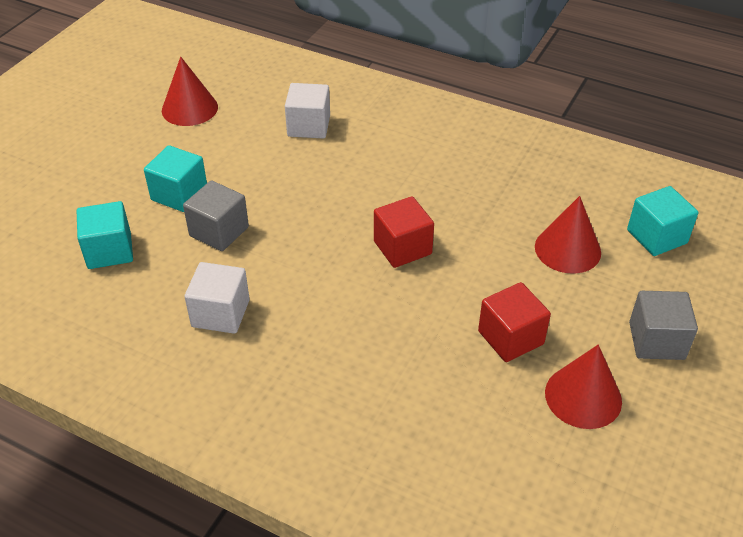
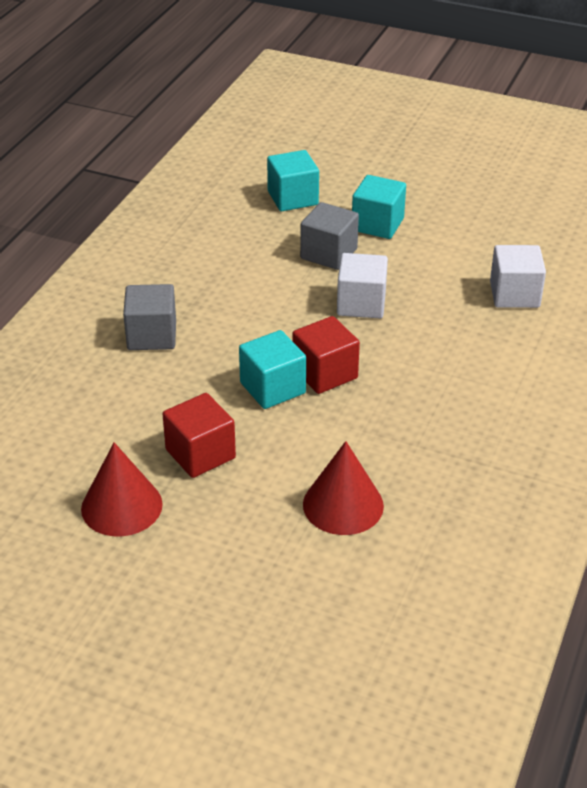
camera: 85 degrees right, 5 degrees down
red cone [162,57,218,126] -> none
white cube [185,262,250,334] -> white cube moved to [337,253,388,318]
turquoise cube [627,186,698,256] -> turquoise cube moved to [239,330,306,409]
grey cube [629,291,698,360] -> grey cube moved to [123,284,176,350]

